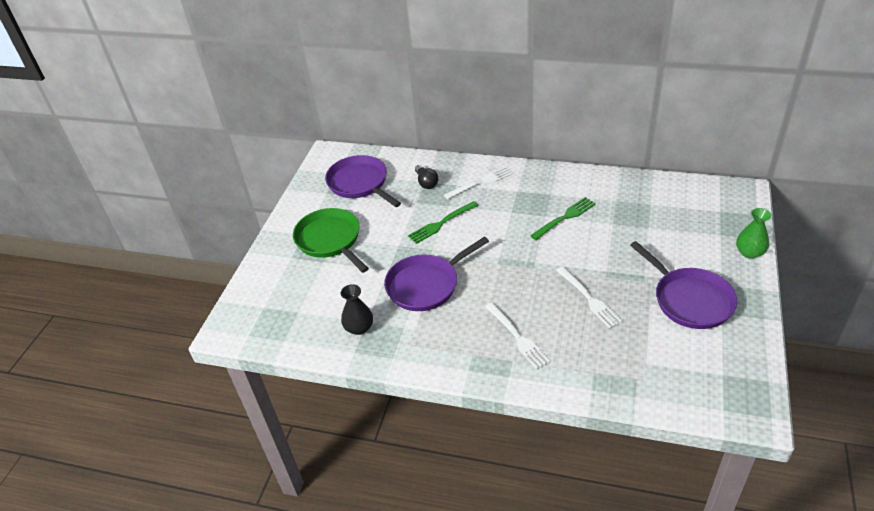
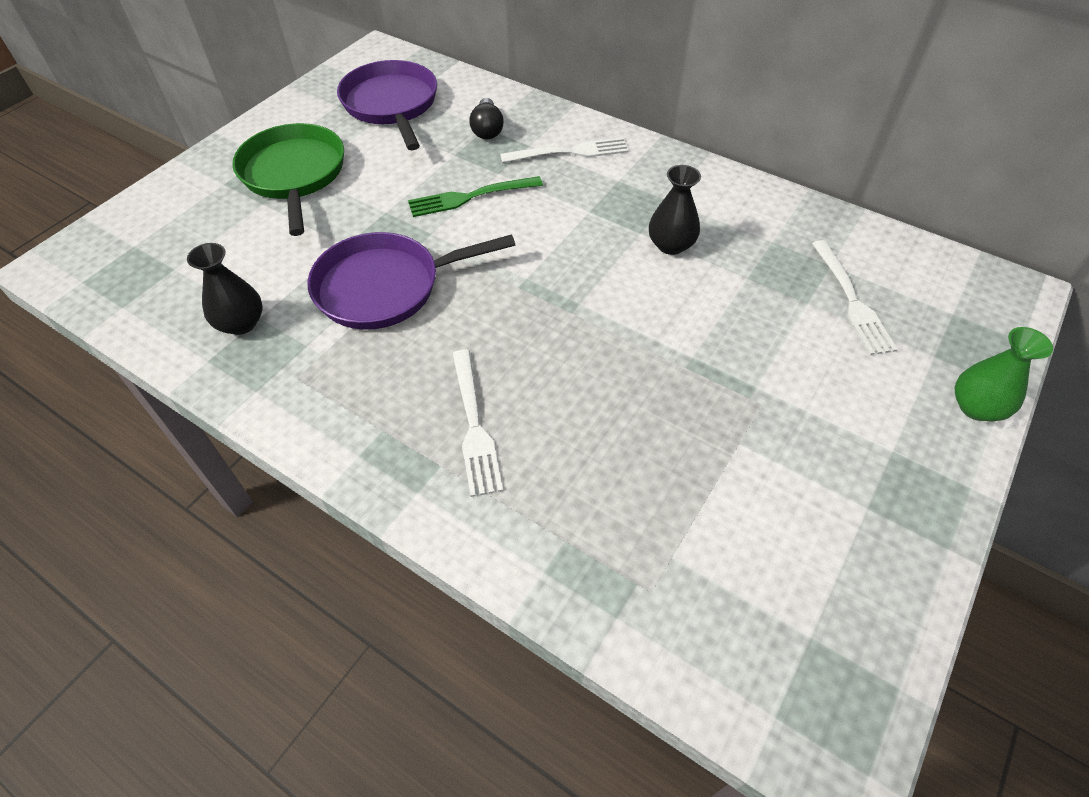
camera: 15 degrees right, 10 degrees up
green fork [530,197,596,240] -> black vase [649,165,701,255]
white fork [556,266,623,329] -> white fork moved to [812,240,898,355]
purple pan [630,241,737,329] -> none

